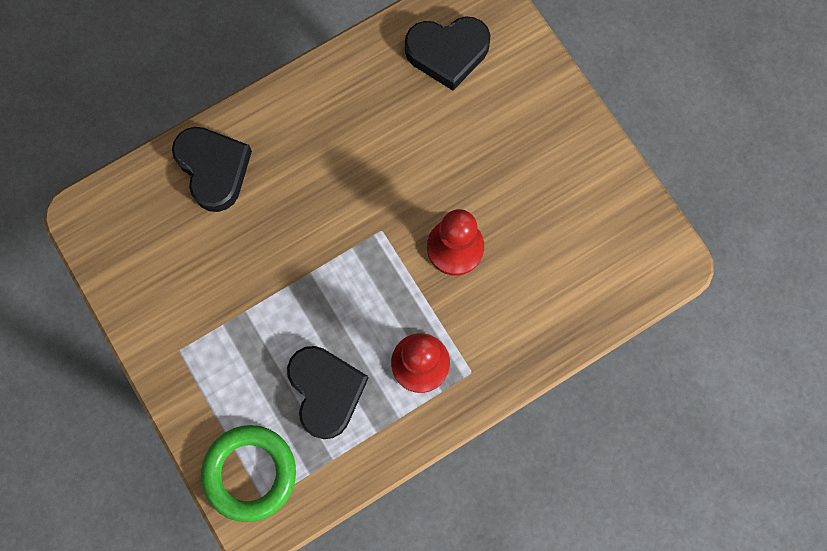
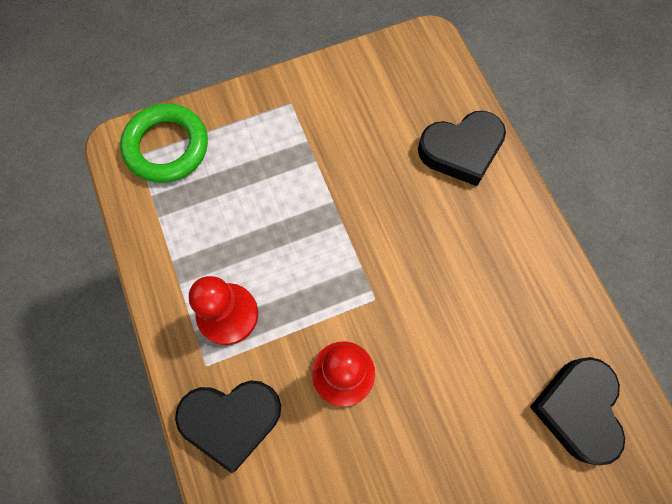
camera: 100 degrees right, 5 degrees down
black heart [287,346,368,439] -> black heart moved to [175,380,281,473]

